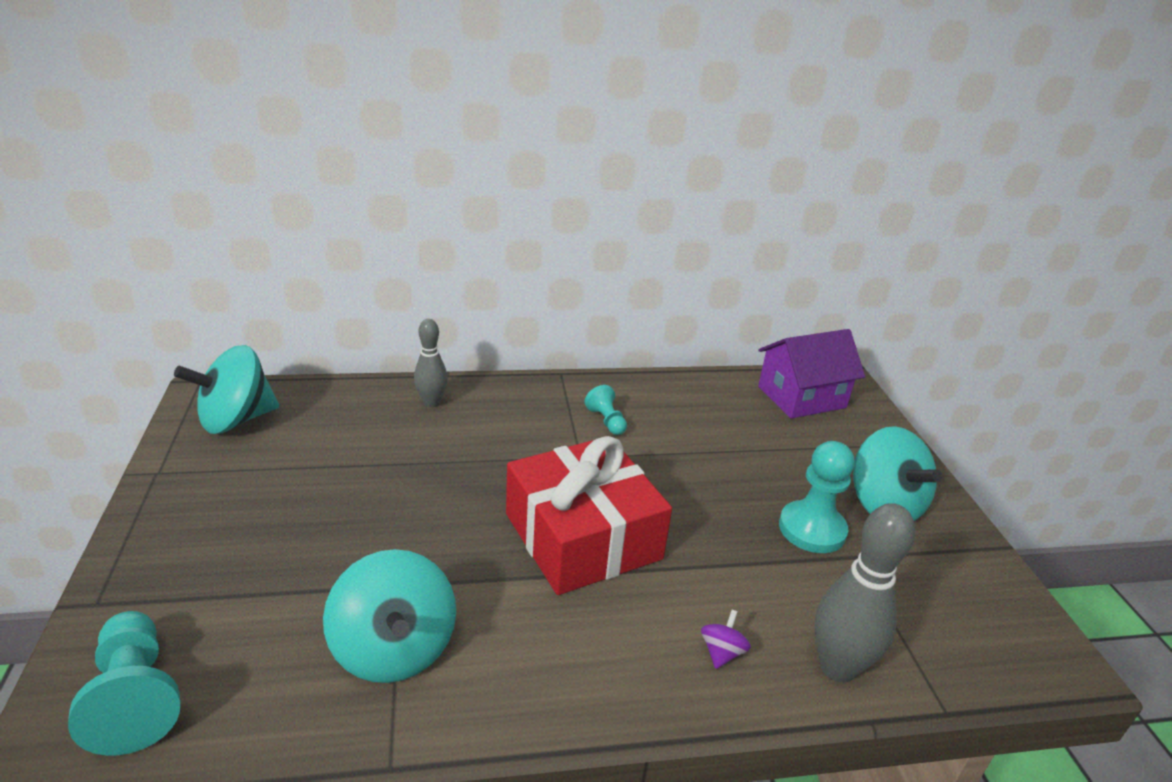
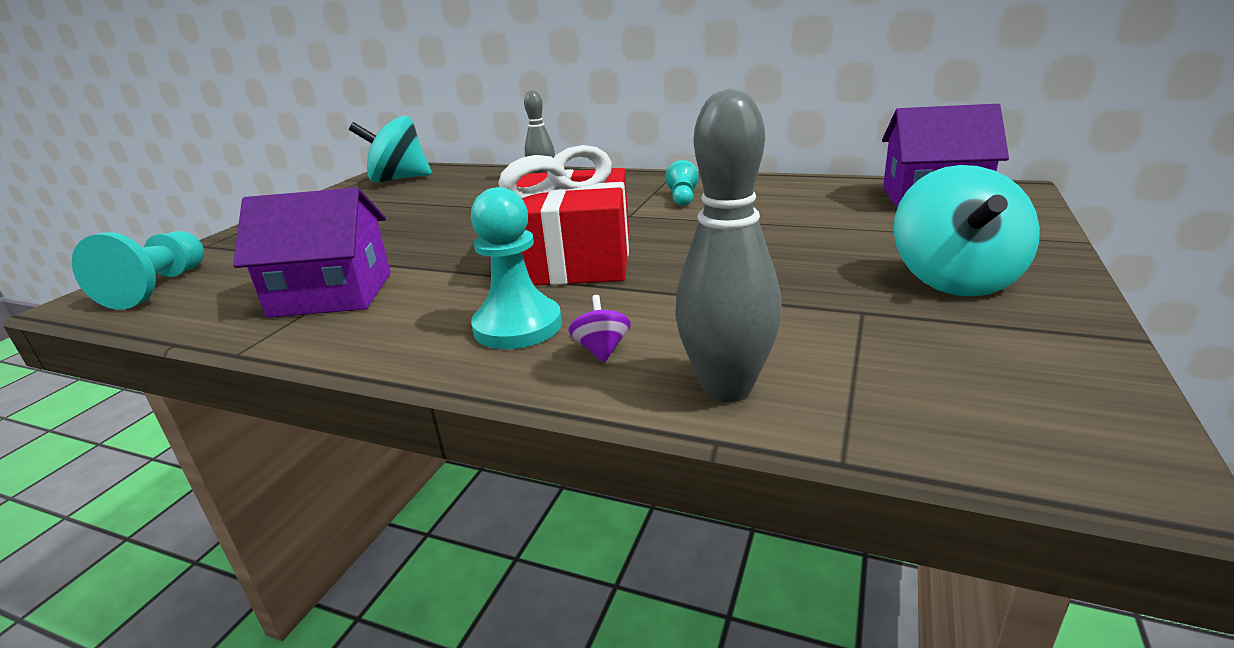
camera: 35 degrees right, 5 degrees down
turquoise spinning top [323,549,456,683] -> purple house [233,188,391,318]
purple spinning top [701,610,751,669] -> purple spinning top turned 60 degrees counterclockwise [569,295,631,362]
turquoise pawn [779,441,855,553] -> turquoise pawn moved to [471,187,562,349]

